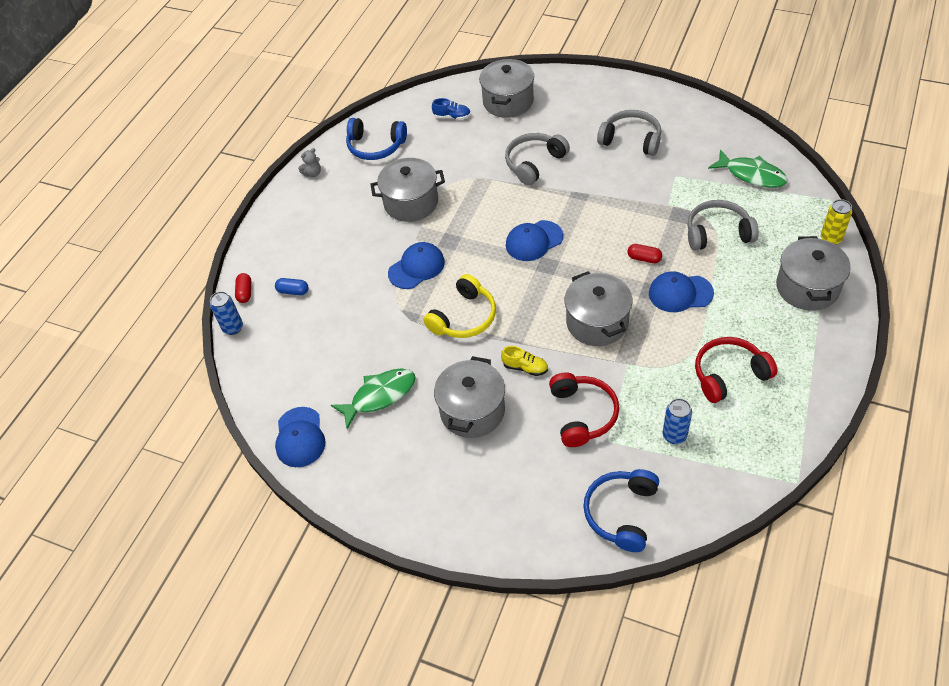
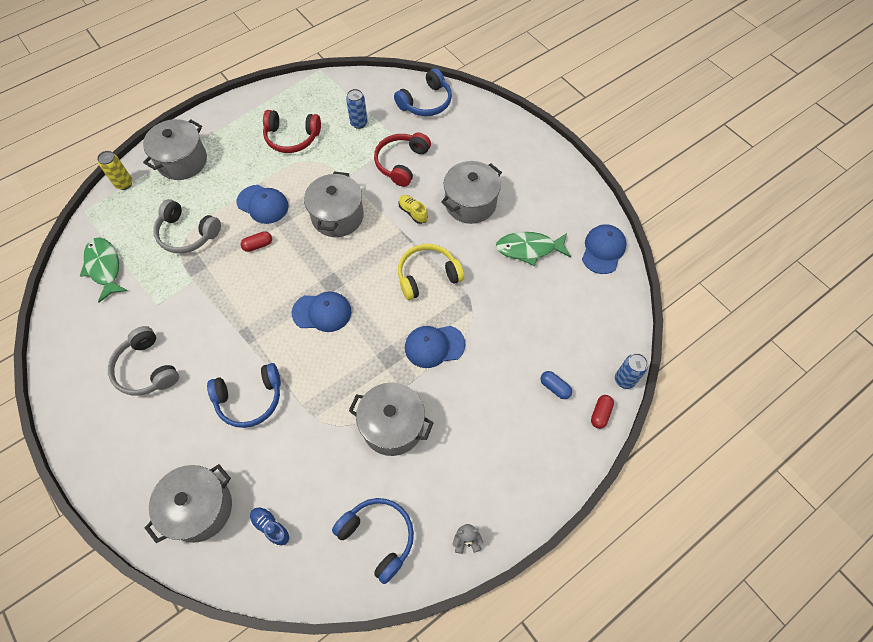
camera: 155 degrees left, 10 degrees up
grey headphones [505,133,570,186] -> blue headphones [207,363,281,428]
red capsule [628,244,662,263] -> red capsule turned 75 degrees counterclockwise [241,231,272,252]

